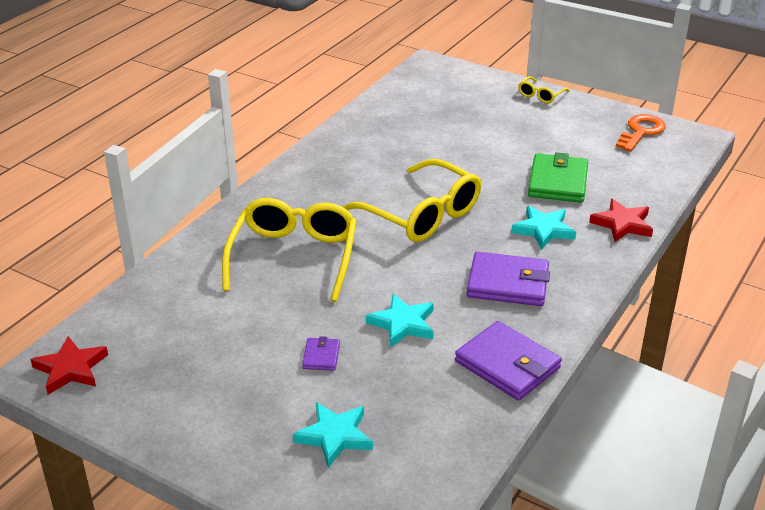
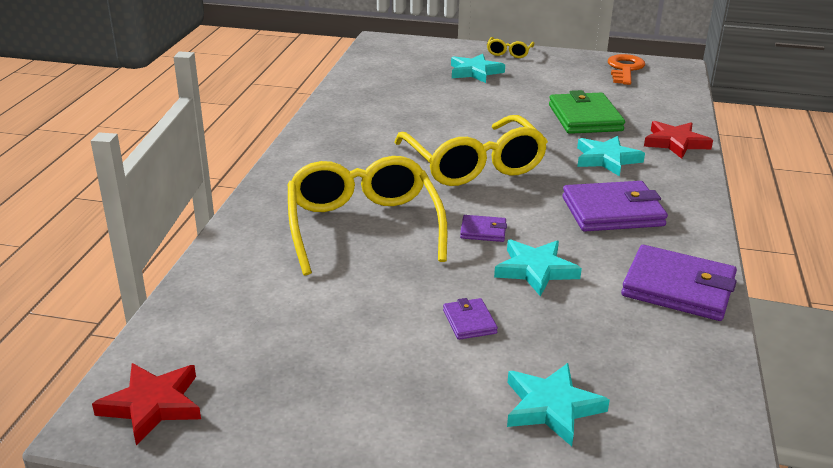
camera: 20 degrees left, 5 degrees down
yellow glasses [342,159,481,242] -> yellow glasses turned 45 degrees clockwise [394,115,548,186]
none -> turquoise star [451,54,505,83]
none -> purple wallet [460,215,507,242]

